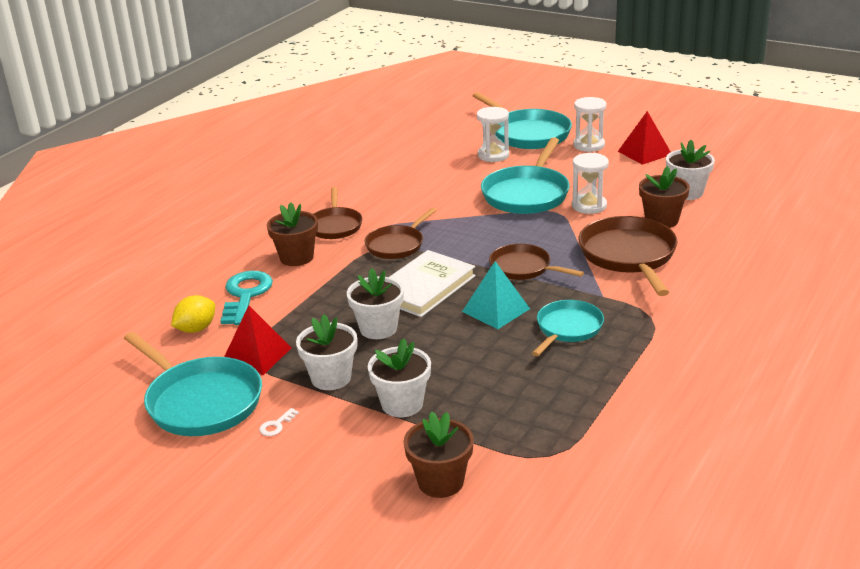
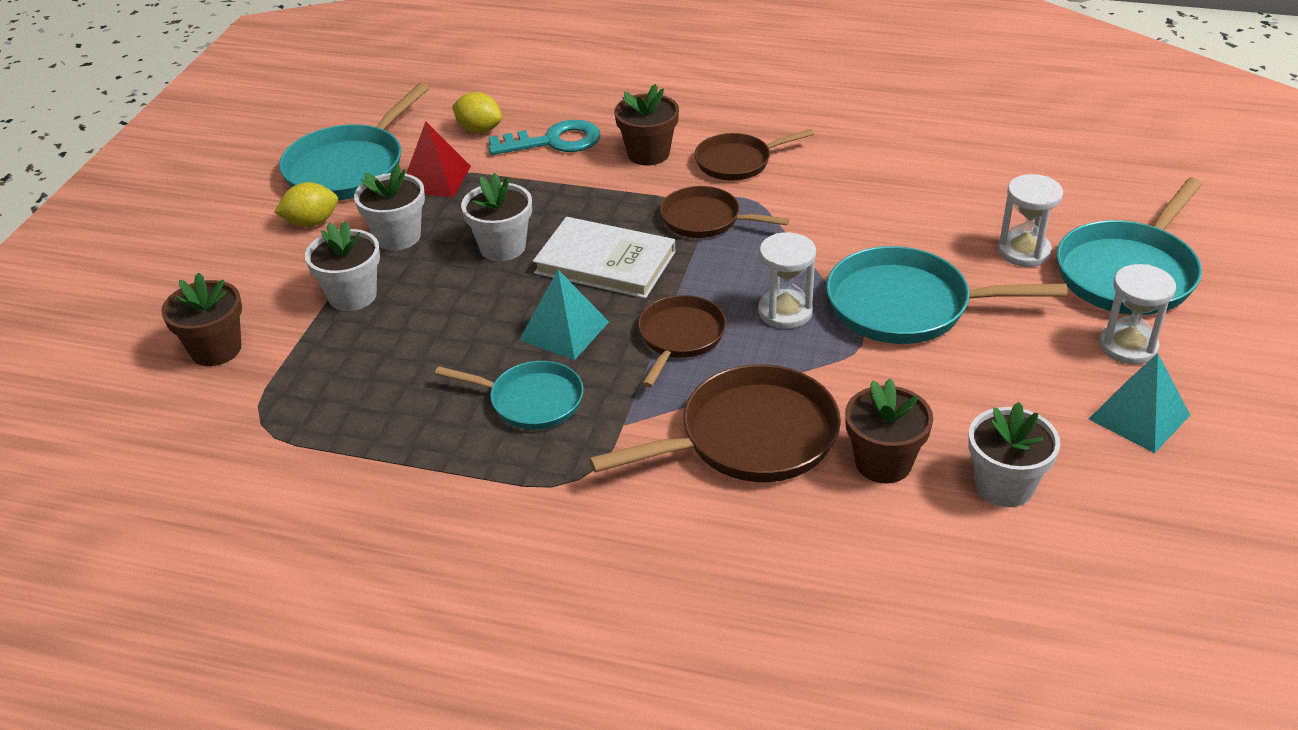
camera: 75 degrees right, 10 degrees up
white key [259,408,299,436] -> yellow lemon [275,182,338,227]
white hourglass [572,153,609,214] -> white hourglass moved to [758,233,816,329]
red pyramid [618,111,671,165] -> turquoise pyramid [1089,353,1190,453]

